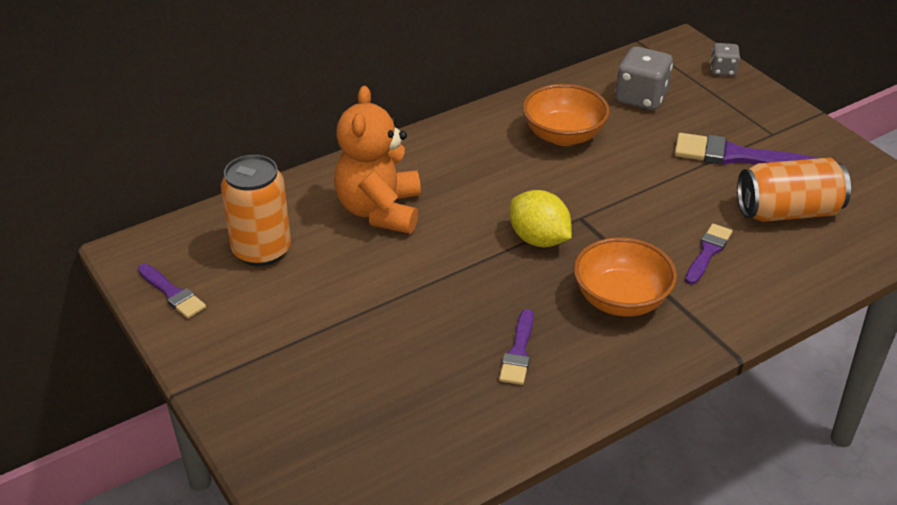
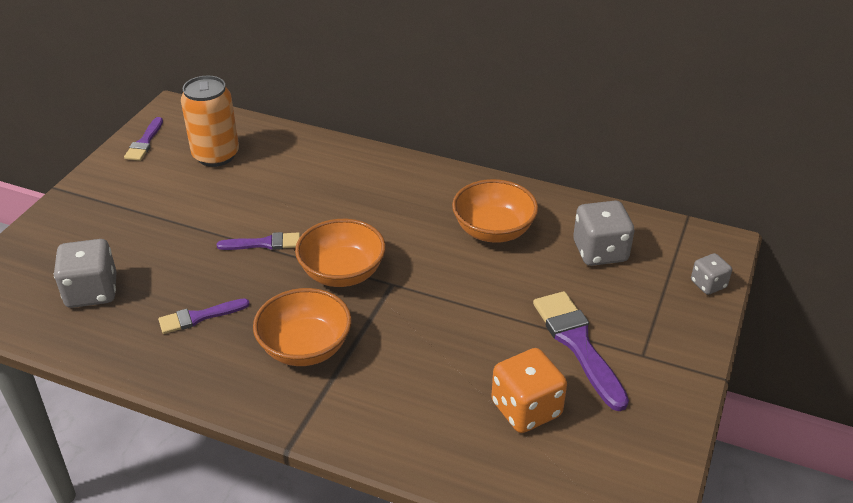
camera: 55 degrees right, 0 degrees up
orange teddy bear [334,86,421,234] -> none
yellow lemon [510,190,572,247] -> orange bowl [295,219,386,287]
purple brush [685,224,732,285] -> purple brush moved to [217,232,300,250]
orange can [737,158,851,222] -> orange dice [491,348,567,433]
none -> grey dice [54,239,117,308]

